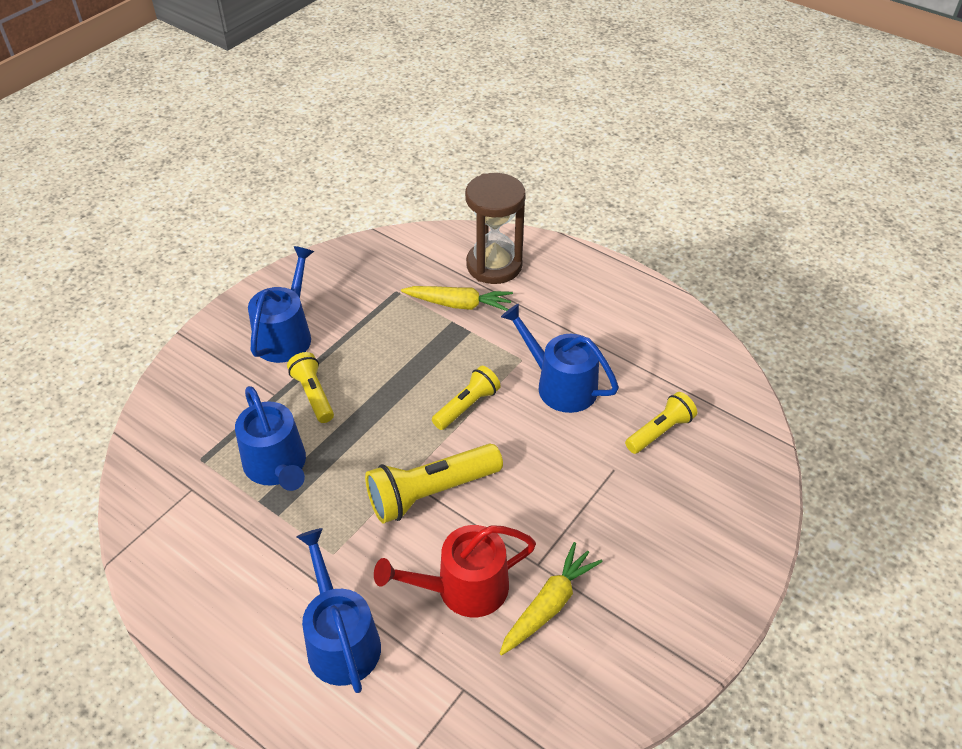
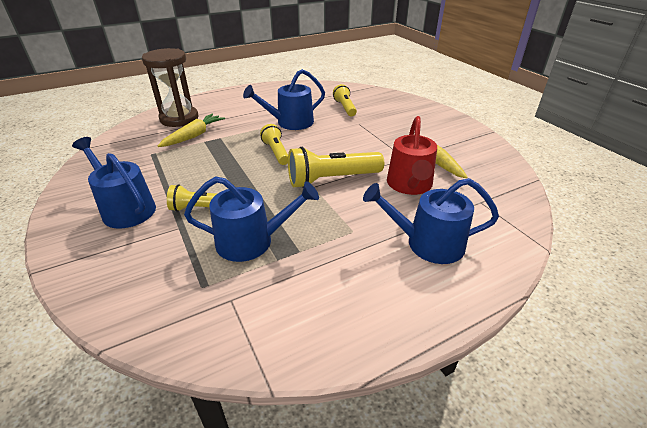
camera: 65 degrees left, 10 degrees down
yellow flashlight [365,444,503,524] -> yellow flashlight turned 75 degrees clockwise [288,147,384,188]

